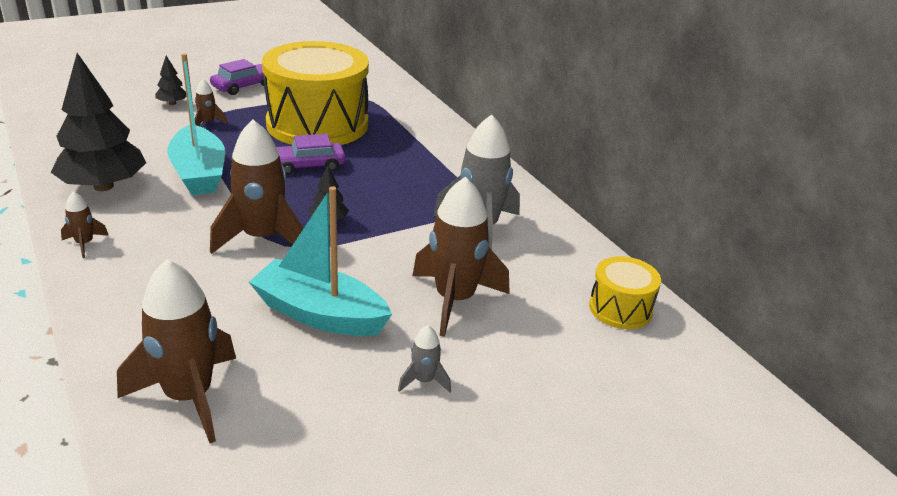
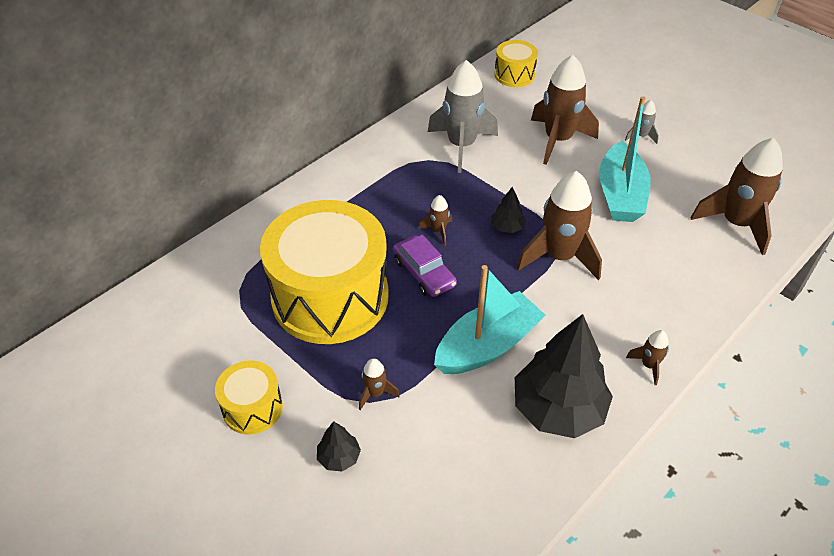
camera: 105 degrees left, 15 degrees up
purple car [210,59,264,95] -> yellow drum [215,361,283,434]
none -> brown rocket [419,195,452,246]

